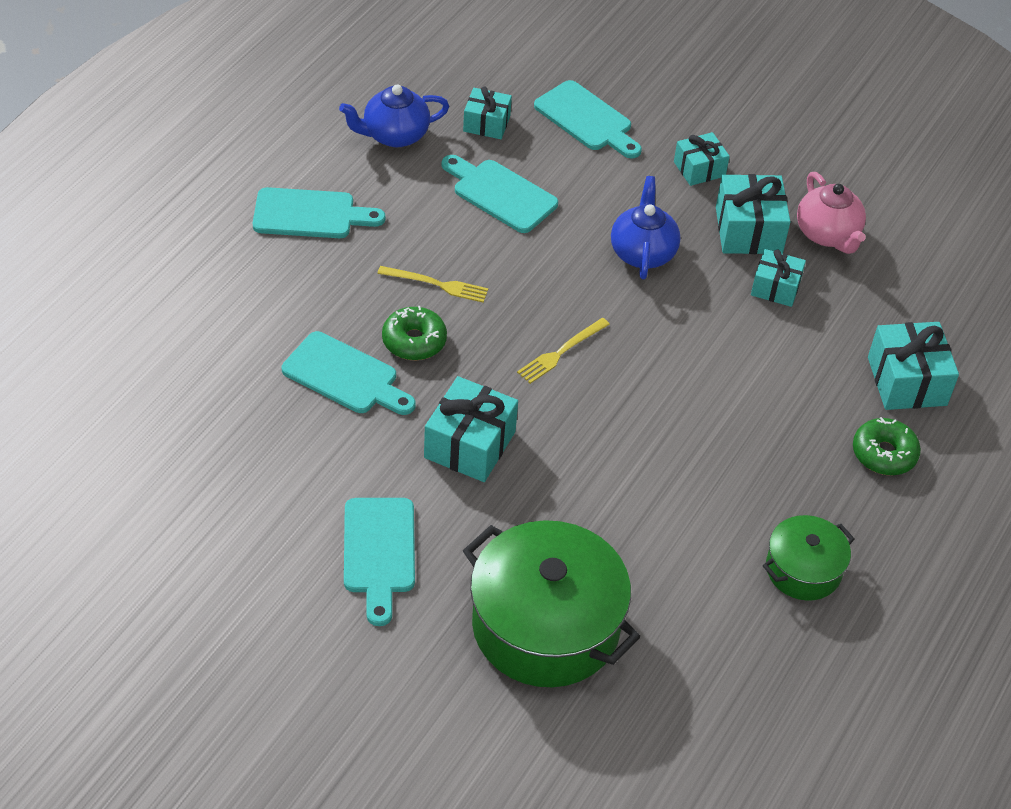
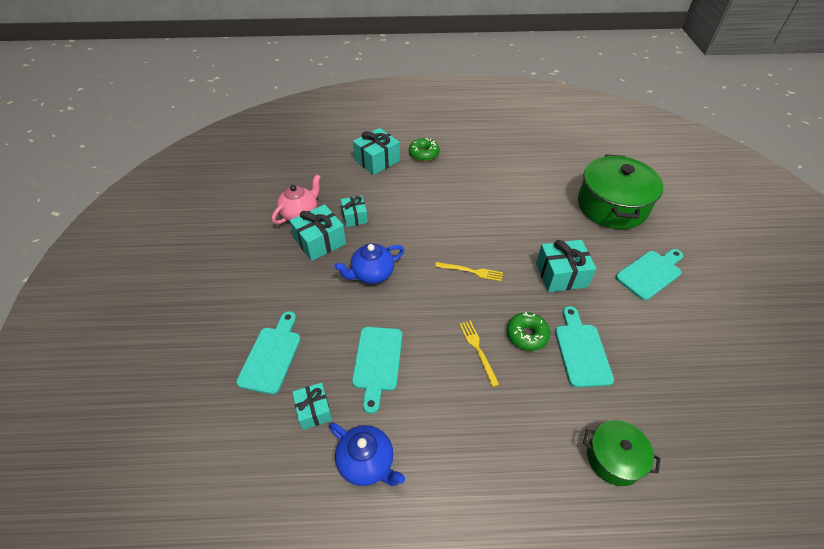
camera: 120 degrees left, 0 degrees up
turquoise cutting board [253,187,385,238] -> none
turquoise gift [674,132,730,186] -> none
green pot [763,515,855,601] -> green pot moved to [583,420,661,486]

